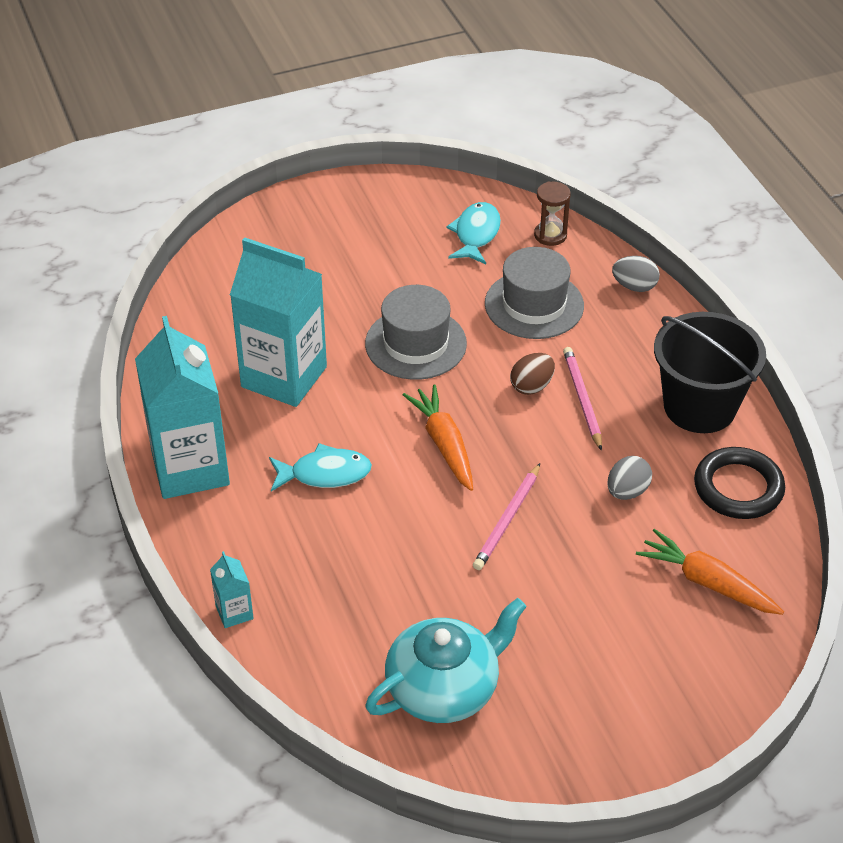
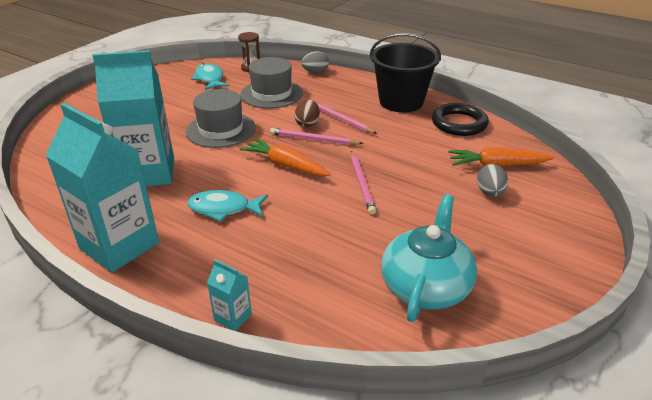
camera: 35 degrees left, 10 degrees down
turquoise fish [269,443,372,491] -> turquoise fish turned 135 degrees counterclockwise [187,190,268,222]
grey egg [607,456,652,500] -> grey egg moved to [477,164,508,196]
none -> pink pencil [270,128,363,145]

